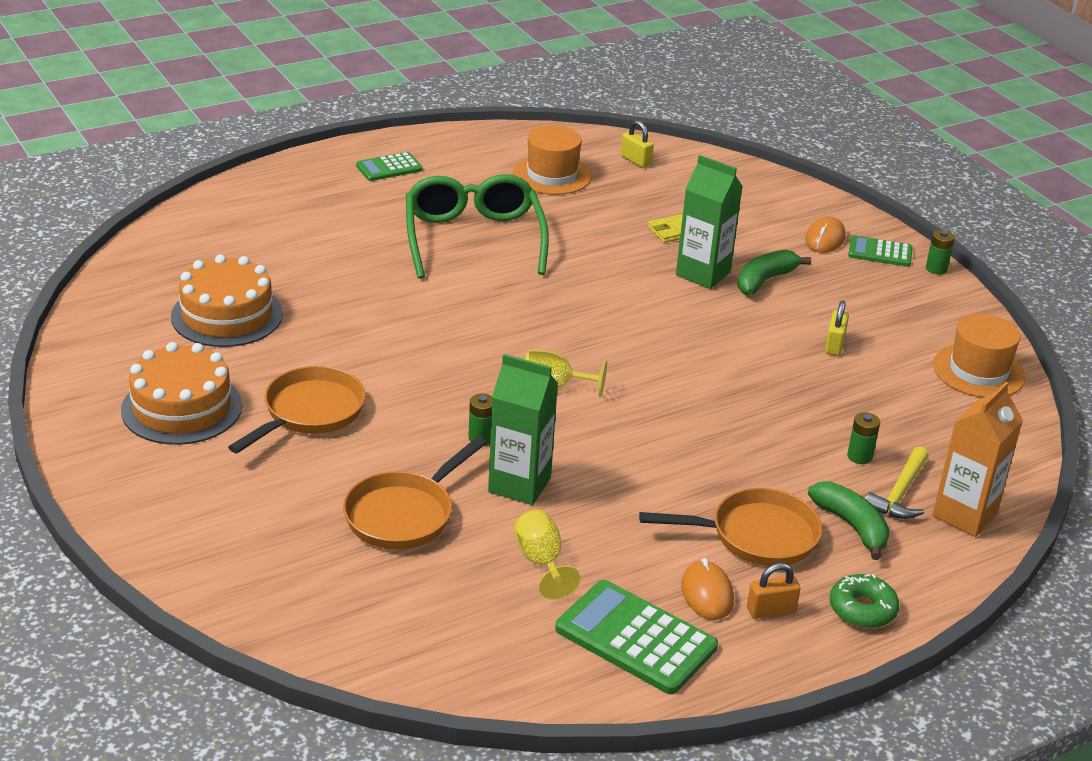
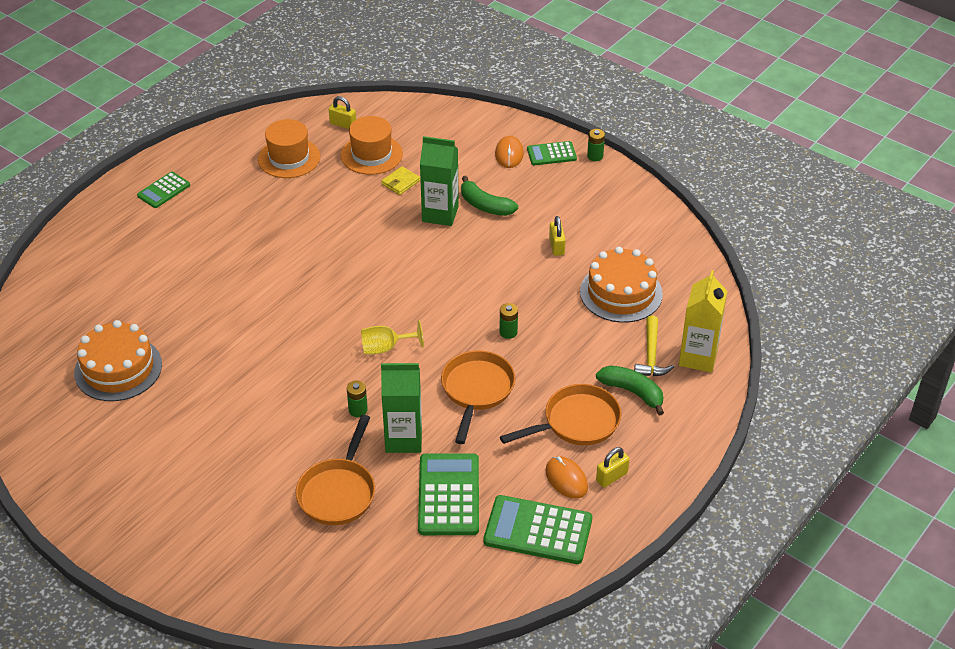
camera: 20 degrees left, 10 degrees up
orange cake [121,342,242,445] -> orange cake moved to [580,247,663,323]
orange pan [228,366,366,453] -> orange pan moved to [441,350,515,444]
green glasses [406,174,549,279] -> none
yellow goblet [514,509,580,600] -> green calculator [418,453,479,535]
green banana [737,249,811,295] -> green banana turned 75 degrees counterclockwise [461,176,518,216]
orange padlock [747,563,801,619] -> yellow padlock [596,447,629,488]
green donut [830,574,899,628] -> none
green battery [847,412,880,464] -> green battery moved to [499,303,518,339]
orange carton [932,381,1023,537] -> yellow carton [679,270,727,372]
orange hat [933,314,1026,398] -> orange hat moved to [341,116,403,175]

